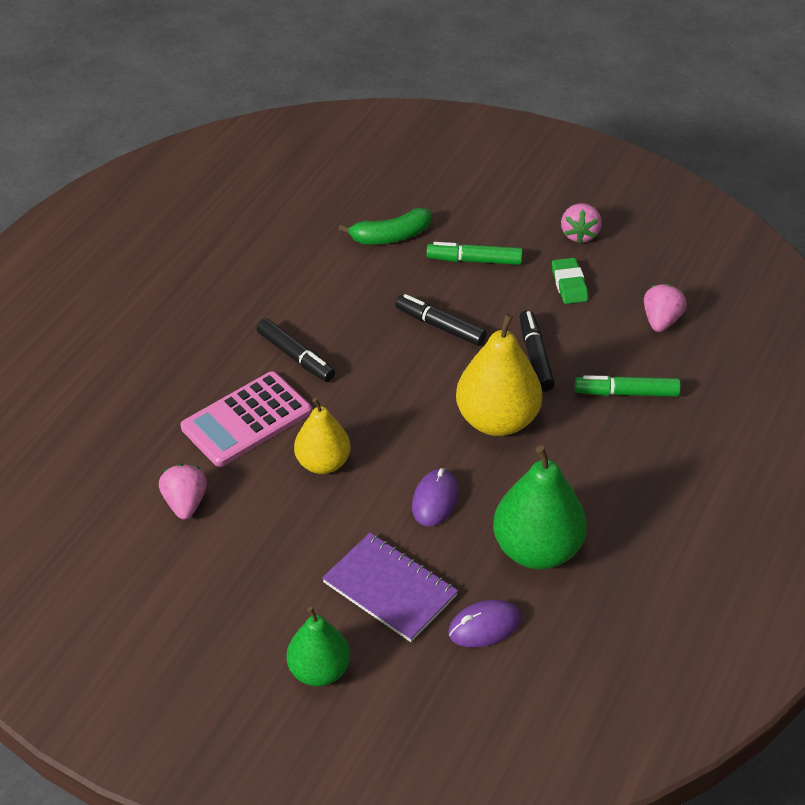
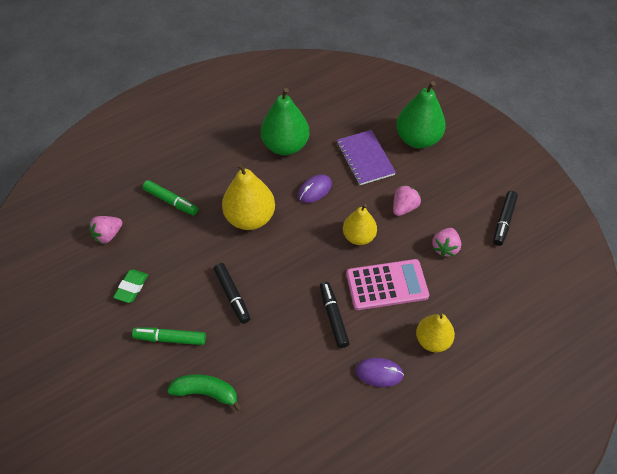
camera: 150 degrees left, 10 degrees up
green pear [287,607,350,687] -> green pear [396,81,446,149], size x1.56
green marker [427,242,523,265] -> green marker turned 150 degrees clockwise [132,328,206,345]
purple mouse [448,599,521,648] -> purple mouse moved to [355,358,404,387]
black marker [519,310,555,392] -> black marker moved to [493,191,518,246]
pink strawberry [561,203,602,244] -> pink strawberry moved to [393,185,421,216]
none -> yellow pear [416,312,455,352]

